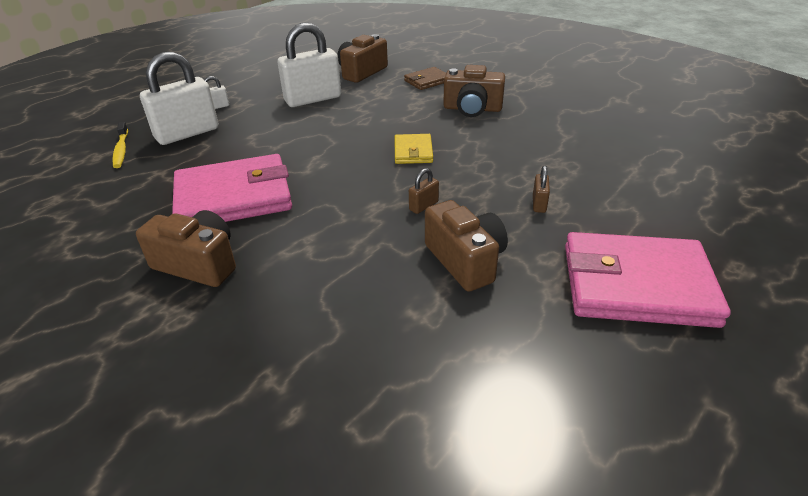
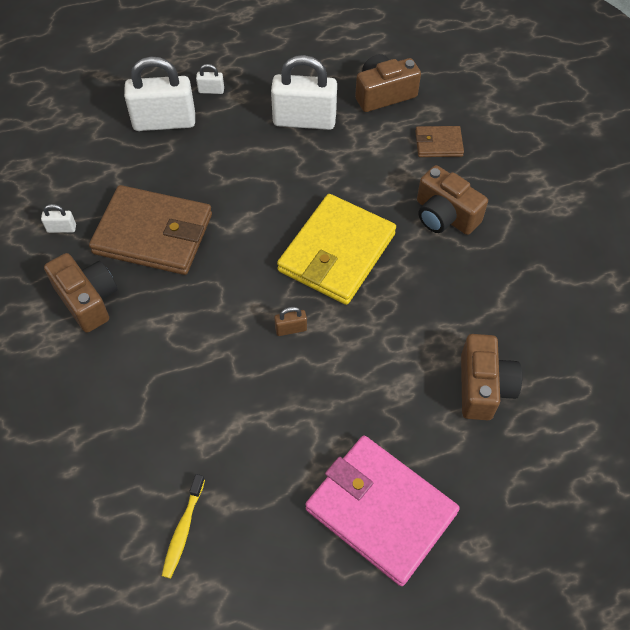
camera: 30 degrees right, 20 degrees up
yellow toothbrush [112,122,128,168] -> yellow toothbrush moved to [162,474,205,579]
pink wallet [172,154,292,222] -> brown wallet [89,185,212,275]
yellow wallet [395,134,433,164] -> yellow wallet [277,194,396,305], size x2.07
brown camera [425,200,508,292] -> brown camera moved to [461,334,522,420]
brown padlock [533,165,550,213] -> none
none -> white padlock [41,204,76,233]

